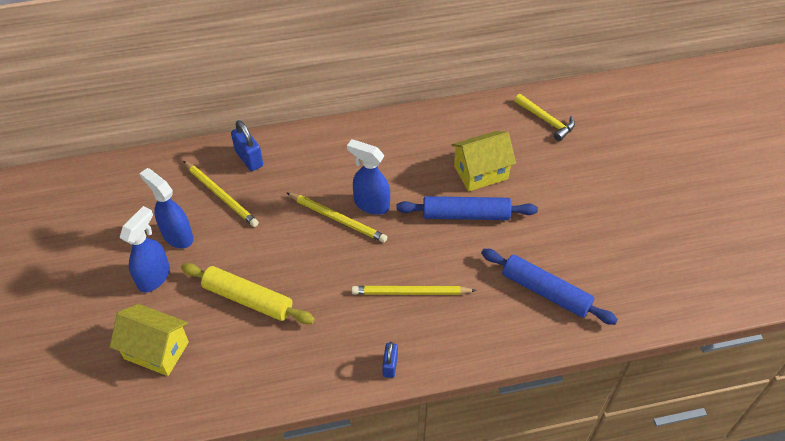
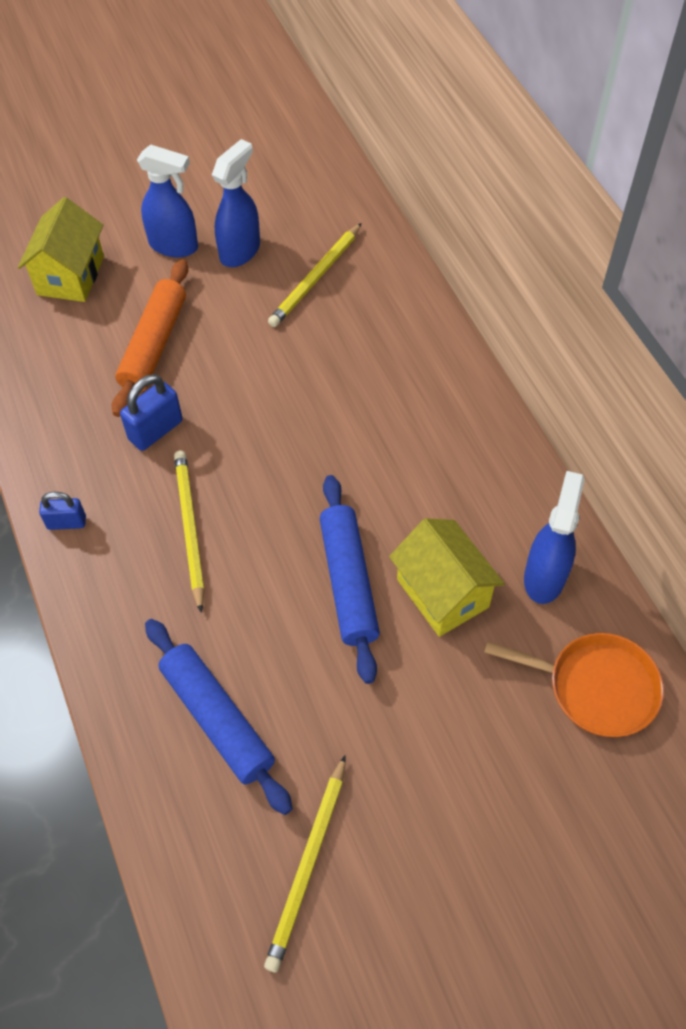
camera: 80 degrees right, 5 degrees up
yellow rolling pin [181,263,315,324] -> orange rolling pin [112,259,188,417]
blue padlock [231,120,263,171] -> blue padlock moved to [120,374,183,451]
yellow pencil [287,193,387,243] -> yellow pencil moved to [264,755,346,972]
blue spray bottle [347,139,390,215] -> blue spray bottle moved to [524,471,584,604]
blue rolling pin [481,249,618,325] -> blue rolling pin turned 60 degrees counterclockwise [145,619,293,815]
yellow hammer [514,94,575,141] -> orange pan [484,633,664,737]

